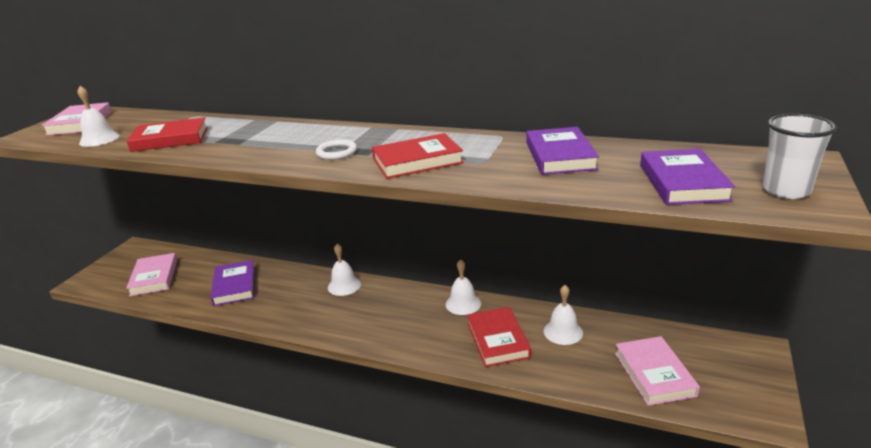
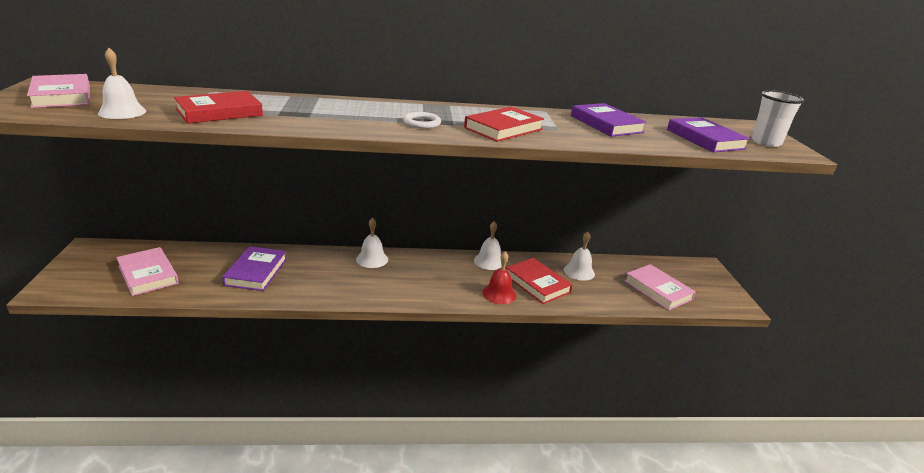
camera: 30 degrees left, 0 degrees up
purple book [211,260,255,306] -> purple book turned 45 degrees clockwise [222,246,287,291]
none -> red bell [483,251,516,304]

